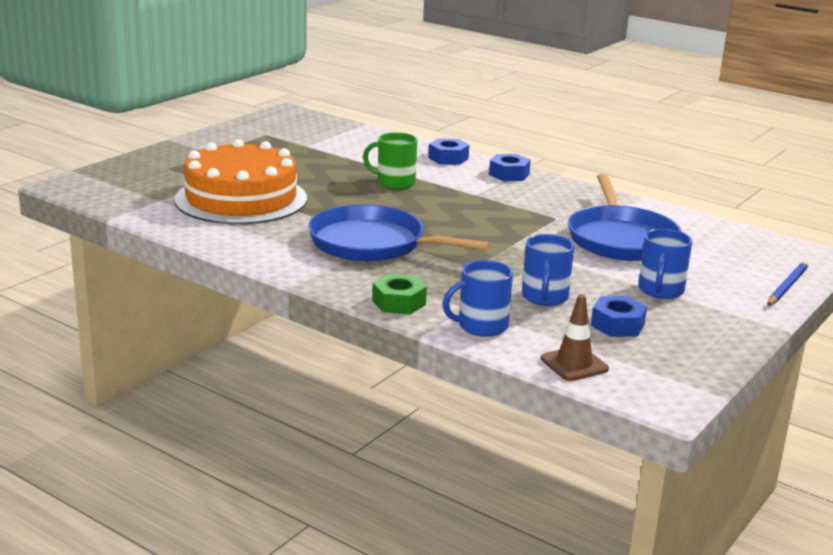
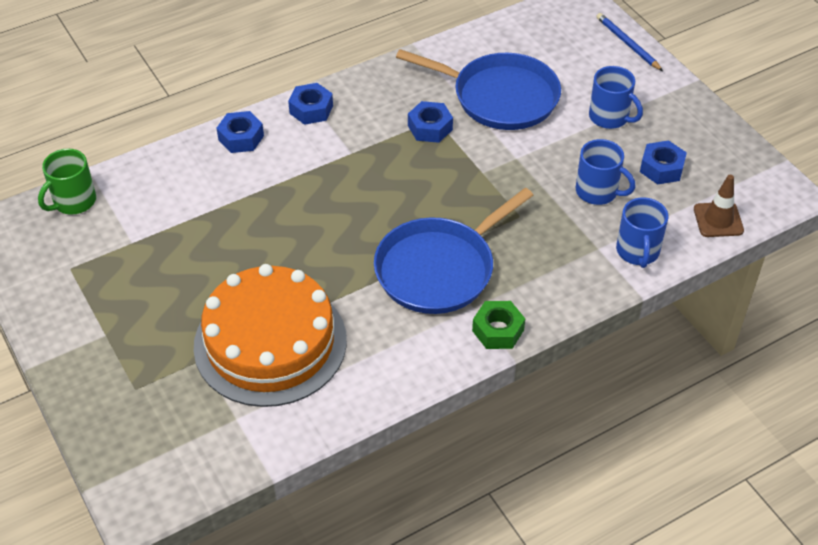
camera: 65 degrees left, 25 degrees up
green mug [363,132,417,189] -> green mug moved to [38,149,96,215]
green nut [372,274,427,314] -> green nut moved to [472,301,525,349]
none -> blue nut [408,101,453,143]

